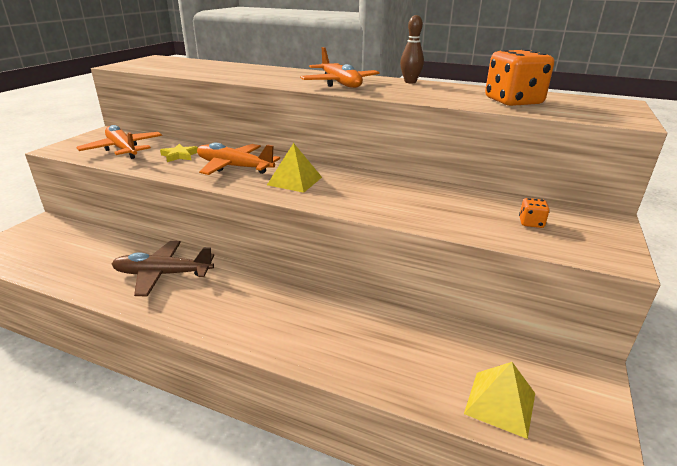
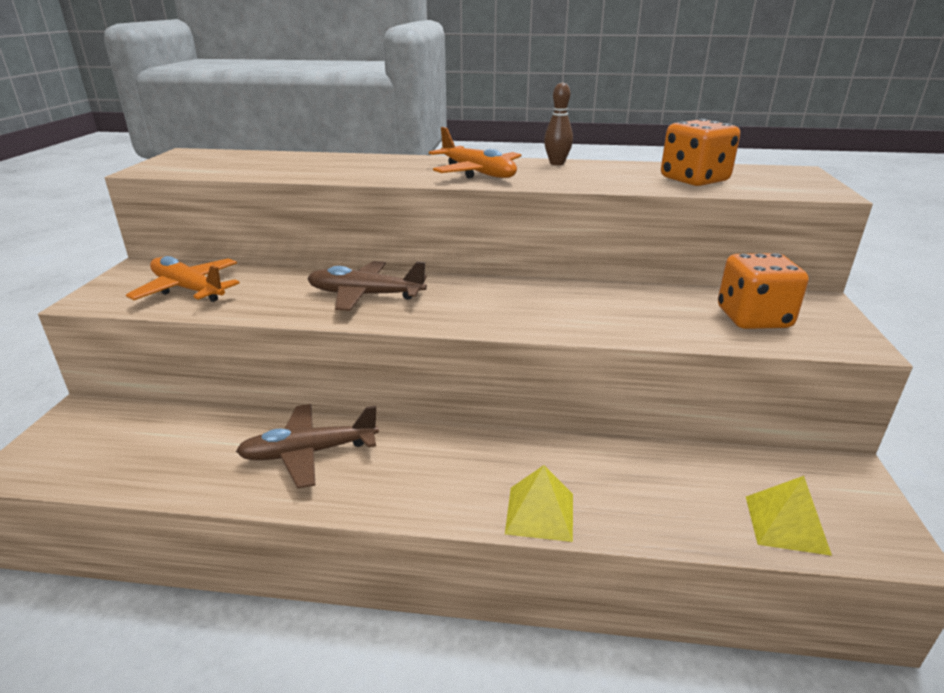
camera: 15 degrees left, 0 degrees up
yellow star [160,144,198,162] -> none
orange plane [197,143,280,175] -> brown plane [307,261,427,311]
yellow pyramid [267,143,322,193] -> yellow pyramid moved to [505,465,573,542]
orange dice [519,198,550,228] -> orange dice [718,253,808,329], size x2.31

